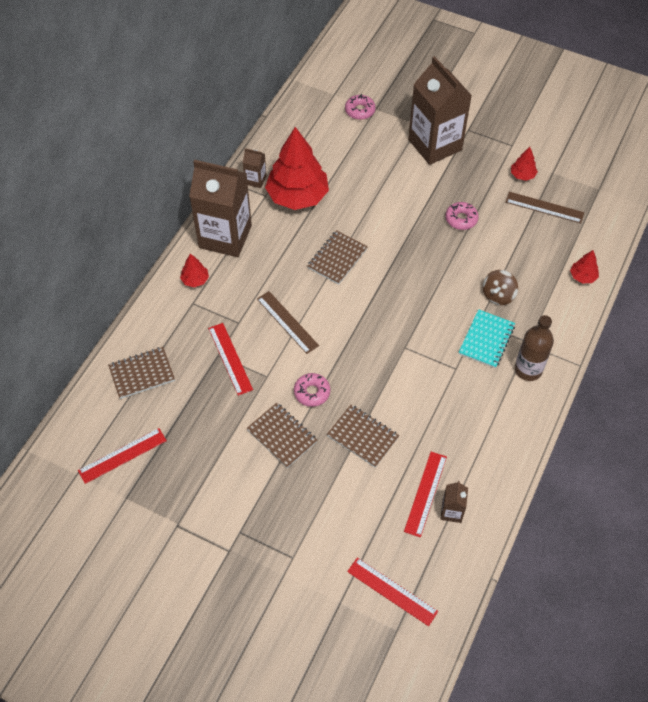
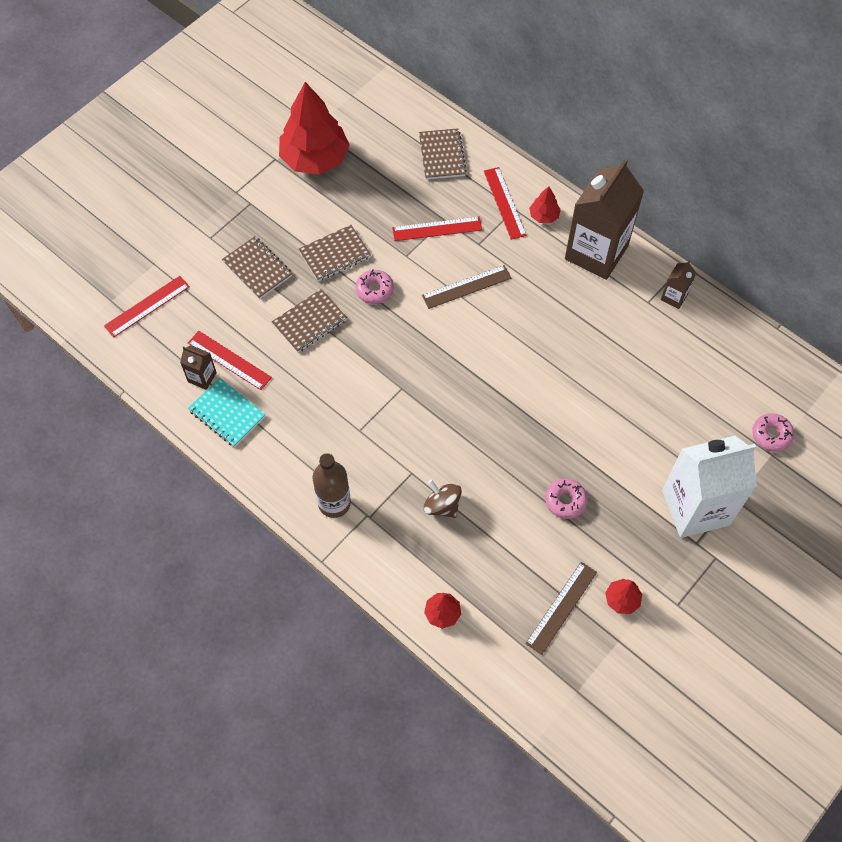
camera: 105 degrees right, 5 degrees up
red ruler [78,428,167,484] -> red ruler moved to [484,167,527,240]
red tree [265,127,329,210] -> red tree moved to [279,82,350,174]
brown notebook [307,230,368,285] -> brown notebook moved to [222,236,292,299]
brown carton [408,56,472,165] -> white carton [662,436,757,538]
turquoise notebook [459,309,515,368] -> turquoise notebook moved to [188,378,266,447]

